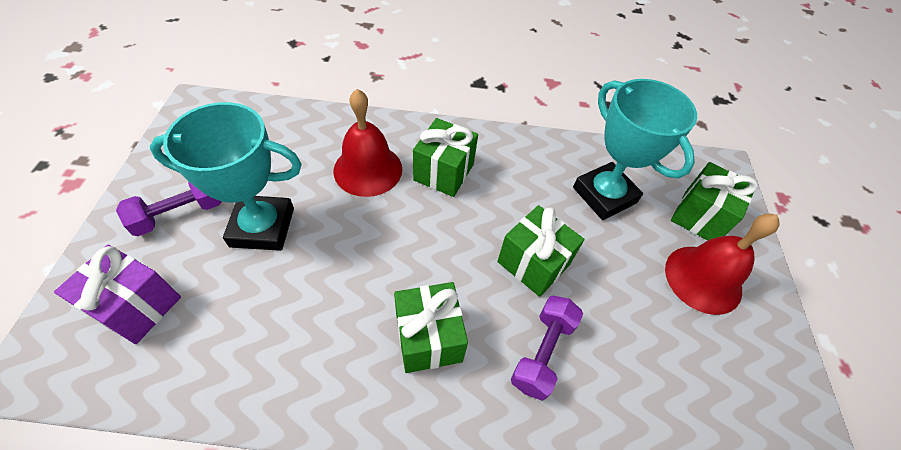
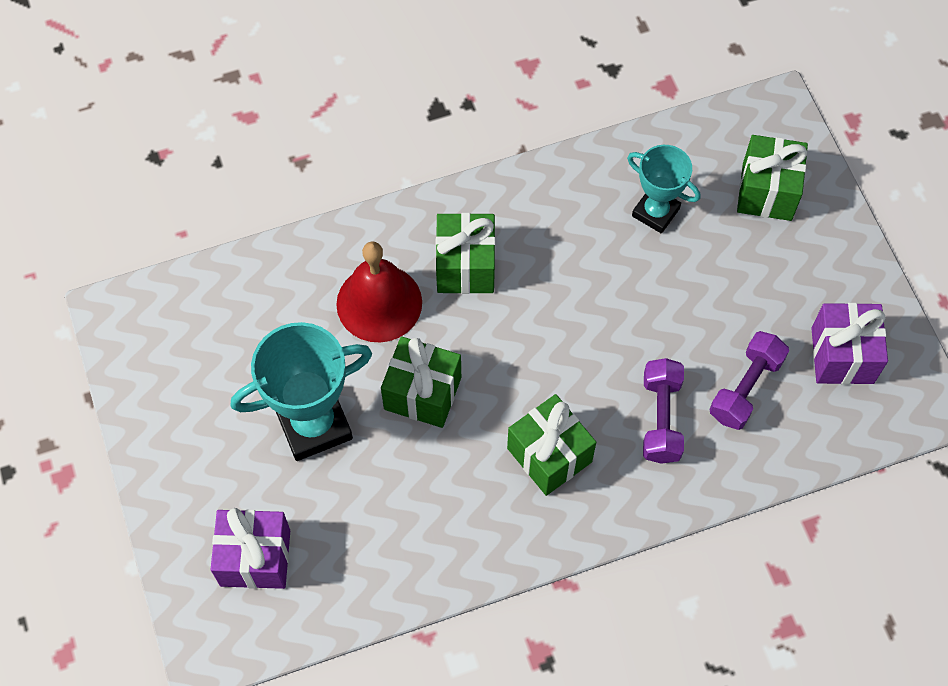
camera: 20 degrees left, 10 degrees up
purple dumbbell [116,181,222,236] -> purple dumbbell moved to [710,331,789,430]
green gift [497,205,585,297] -> green gift moved to [381,336,461,428]
turquoise trophy [573,79,697,220] -> turquoise trophy [627,145,700,234], size x0.62
red bell [665,214,780,315] -> none
none -> purple gift [811,303,888,385]

